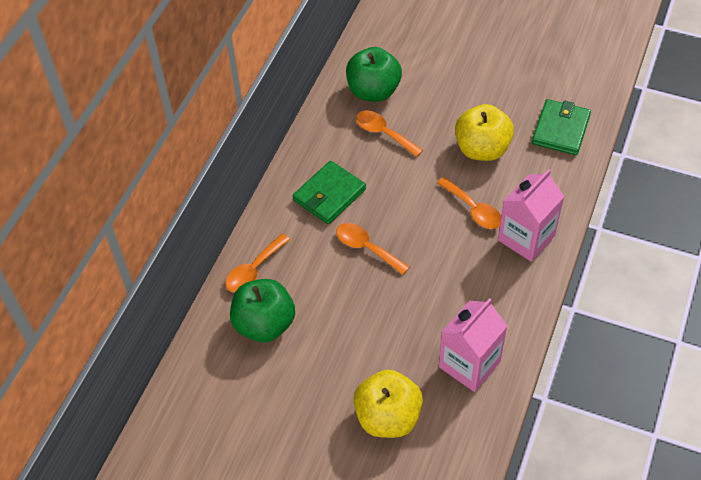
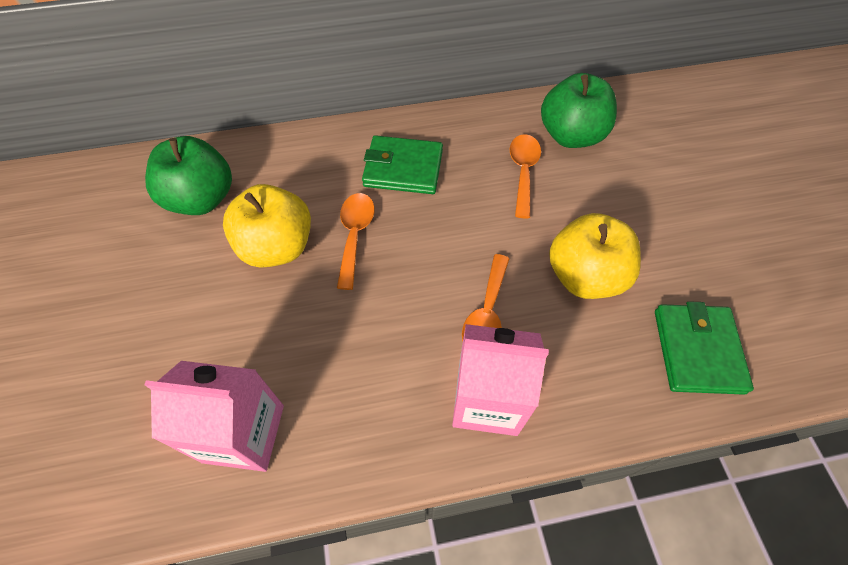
camera: 55 degrees right, 5 degrees up
orange spoon [225,234,290,292] -> none
yellow apple [353,370,423,438] -> yellow apple moved to [223,184,311,267]
green wallet [532,99,591,155] -> green wallet turned 75 degrees counterclockwise [655,301,754,395]

